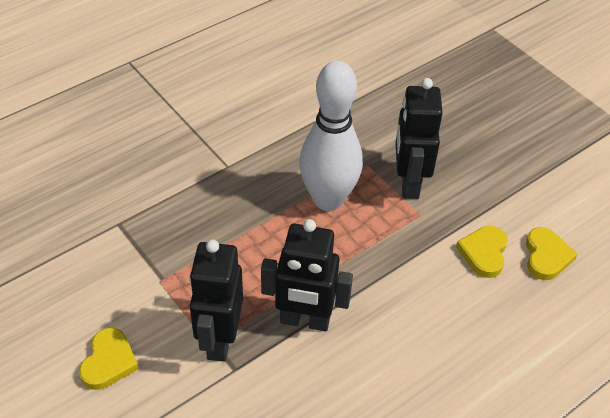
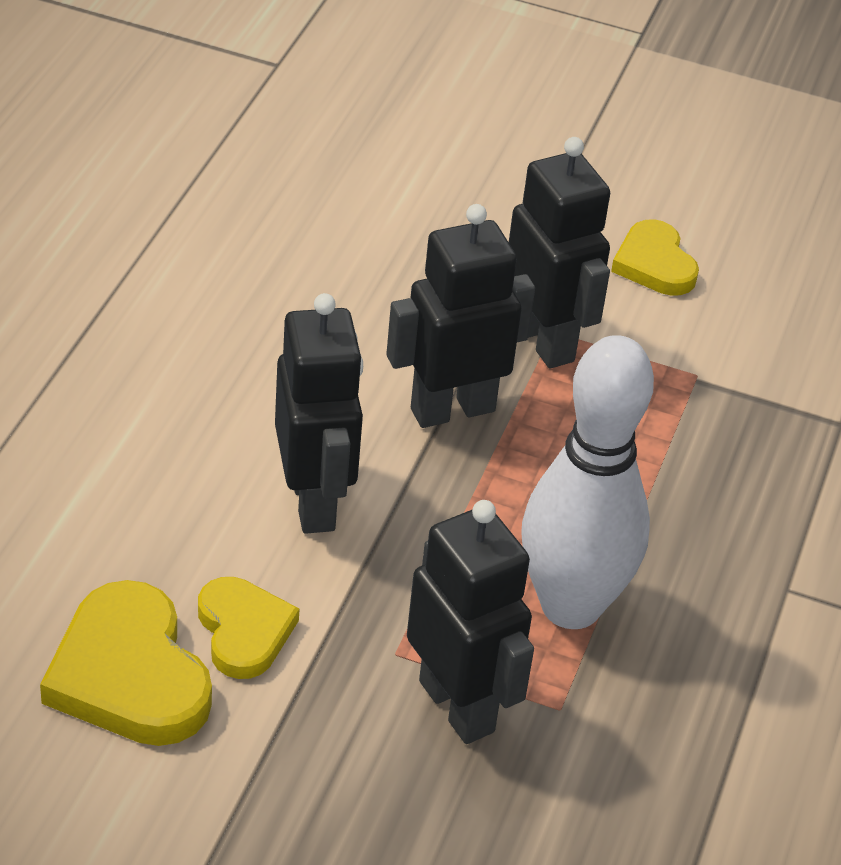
camera: 145 degrees right, 5 degrees down
yellow heart [526,227,578,280] -> yellow heart [40,580,212,746], size x1.59
none -> black robot [275,293,363,534]

